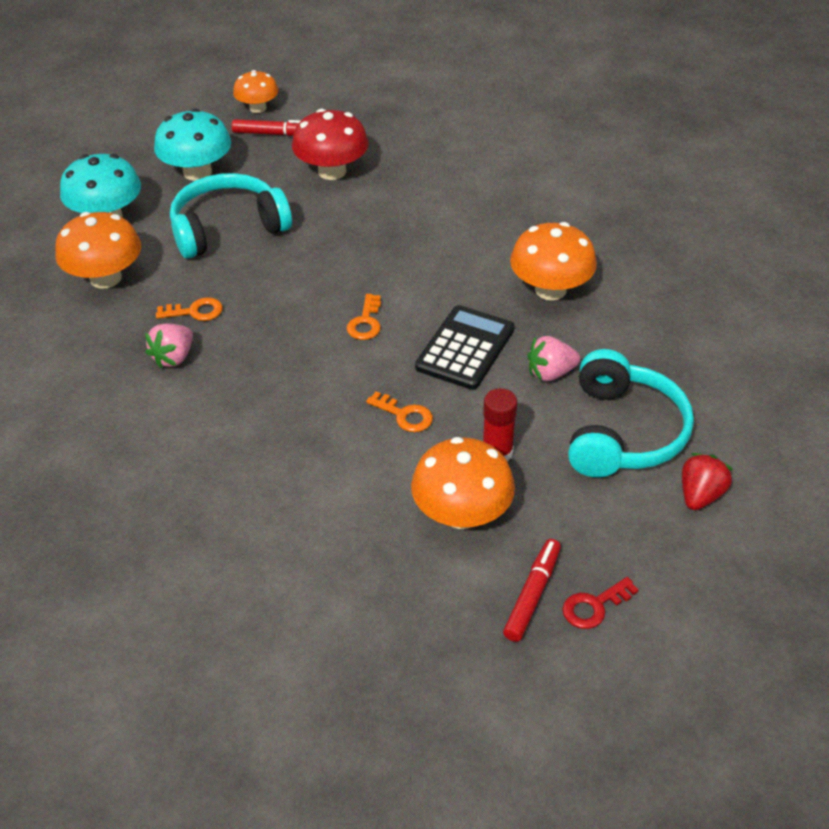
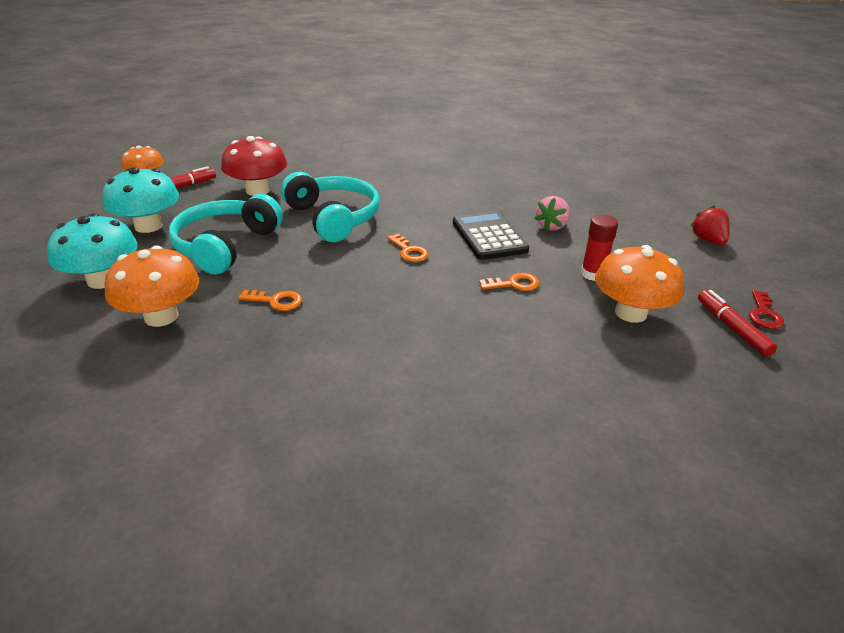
camera: 45 degrees left, 10 degrees down
pink strawberry [145,324,193,368] -> none
orange key [156,297,223,321] -> orange key turned 60 degrees clockwise [238,290,302,311]
orange mushroom [510,222,597,300] -> none
turquoise headphones [568,349,694,478] -> turquoise headphones moved to [281,172,380,242]

